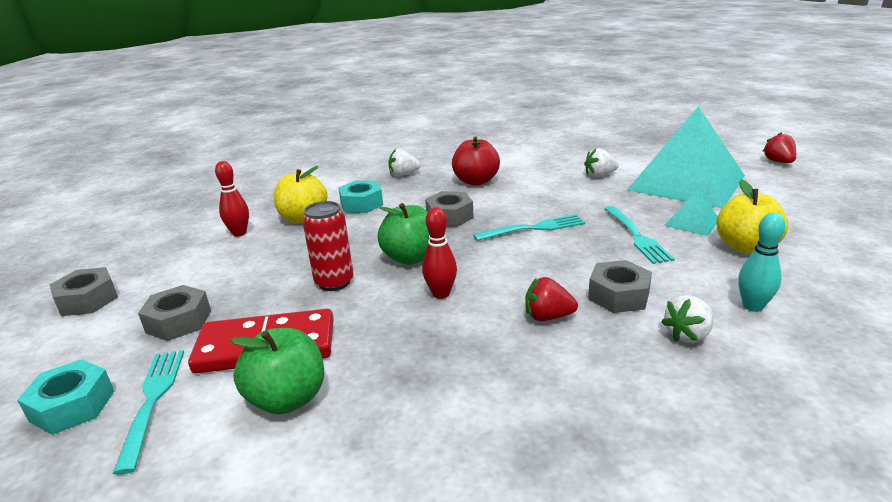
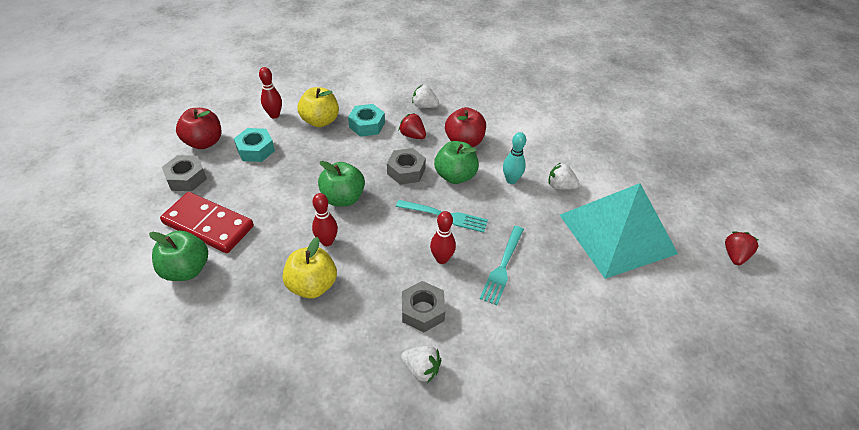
camera: 30 degrees right, 20 degrees up
turquoise nut [17,359,114,435] -> turquoise nut moved to [234,128,275,162]
grey nut [49,267,118,316] -> none
turquoise fork [113,350,184,475] -> none
red can [302,201,354,291] -> none
red strawberry [525,277,578,321] -> red strawberry moved to [399,113,426,139]
white strawberry [662,295,714,343] -> white strawberry turned 150 degrees counterclockwise [401,346,441,383]
turquoise pyramid [664,190,718,236] -> none
yellow apple [716,179,788,254] -> yellow apple moved to [283,237,337,298]
turquoise bowling pin [738,213,785,312] -> turquoise bowling pin moved to [503,132,526,184]
none -> red apple [176,108,221,149]
none -> red bowling pin [430,211,456,264]
none -> green apple [434,141,479,184]

